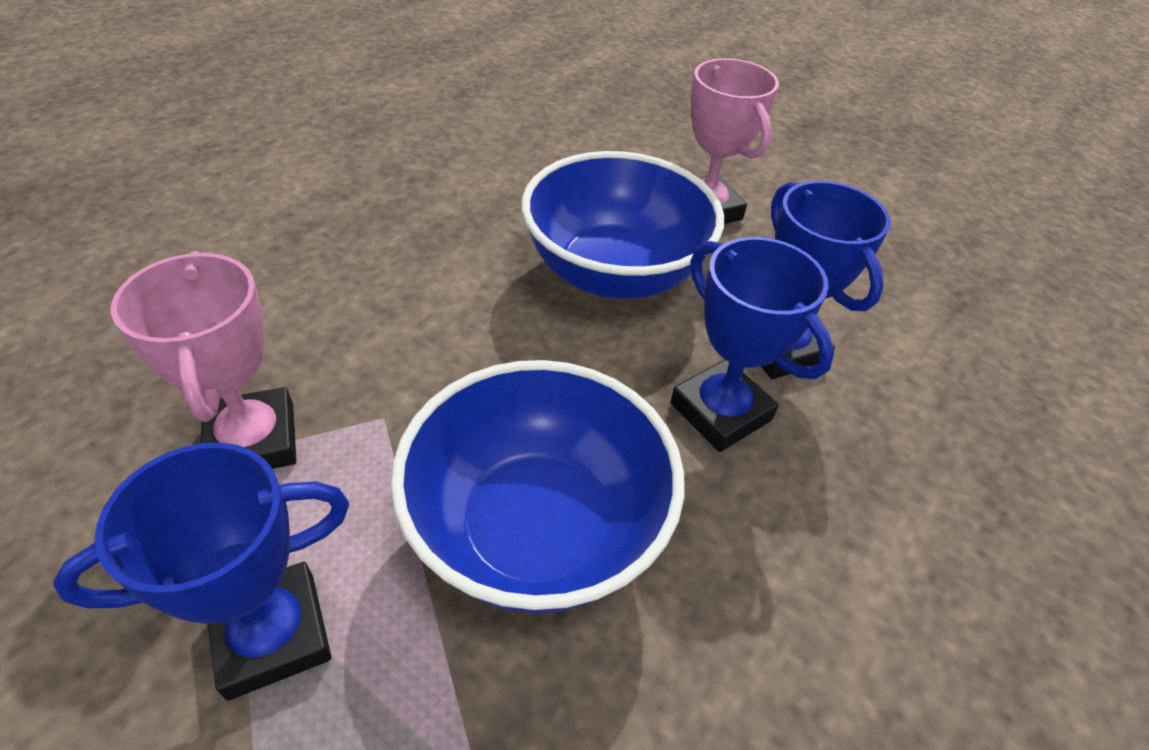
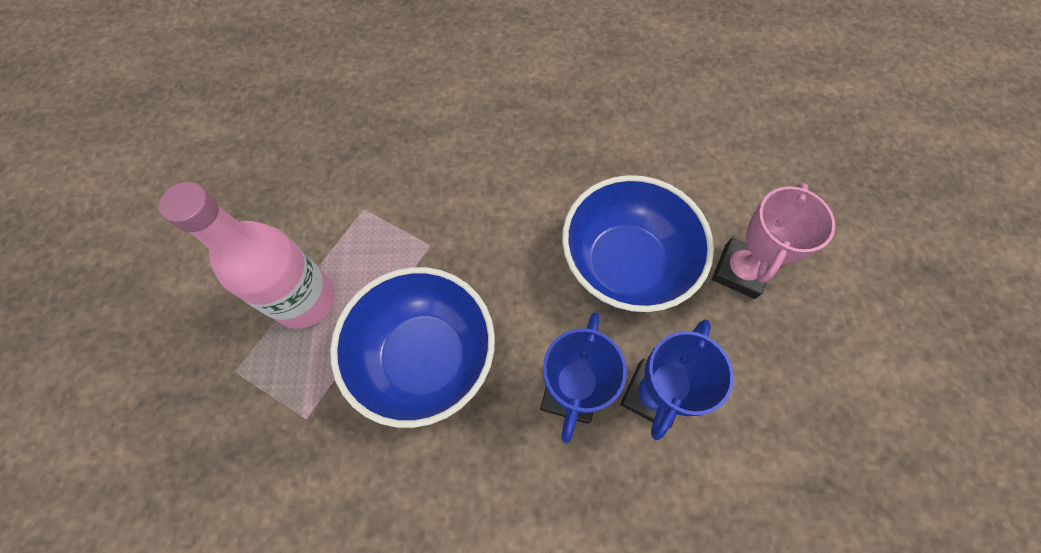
camera: 55 degrees right, 20 degrees up
blue trophy [53,442,349,701] -> pink bottle [159,182,335,329]
pink trophy [111,251,296,469] -> none

